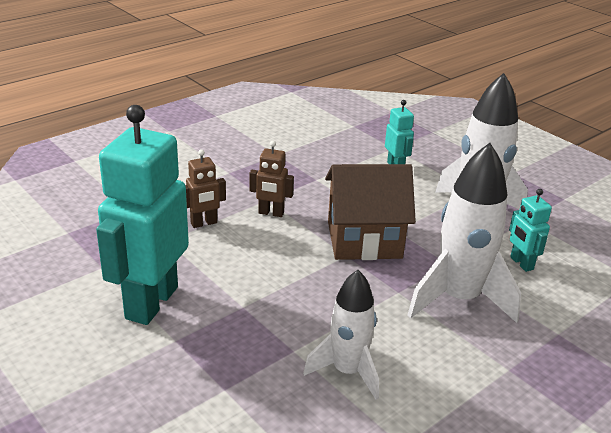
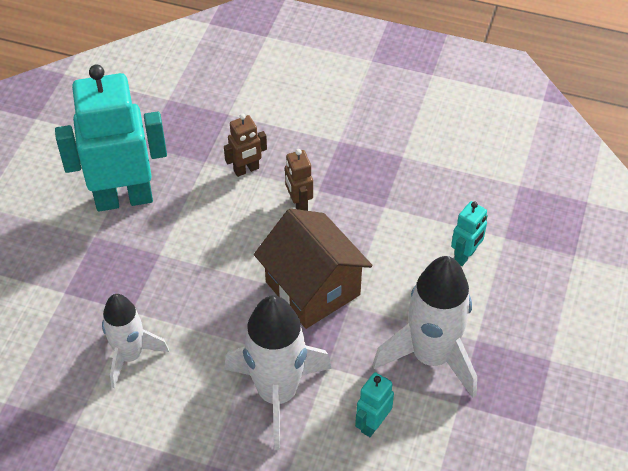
camera: 60 degrees right, 20 degrees up
brown robot [185,149,226,228] -> brown robot turned 60 degrees counterclockwise [224,113,267,177]

